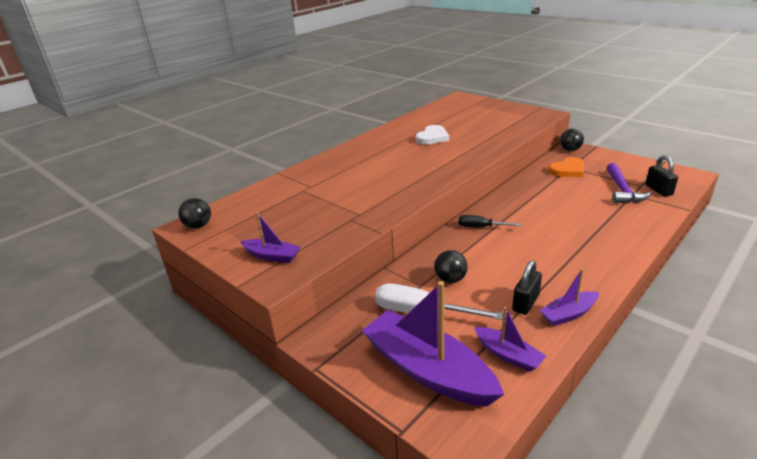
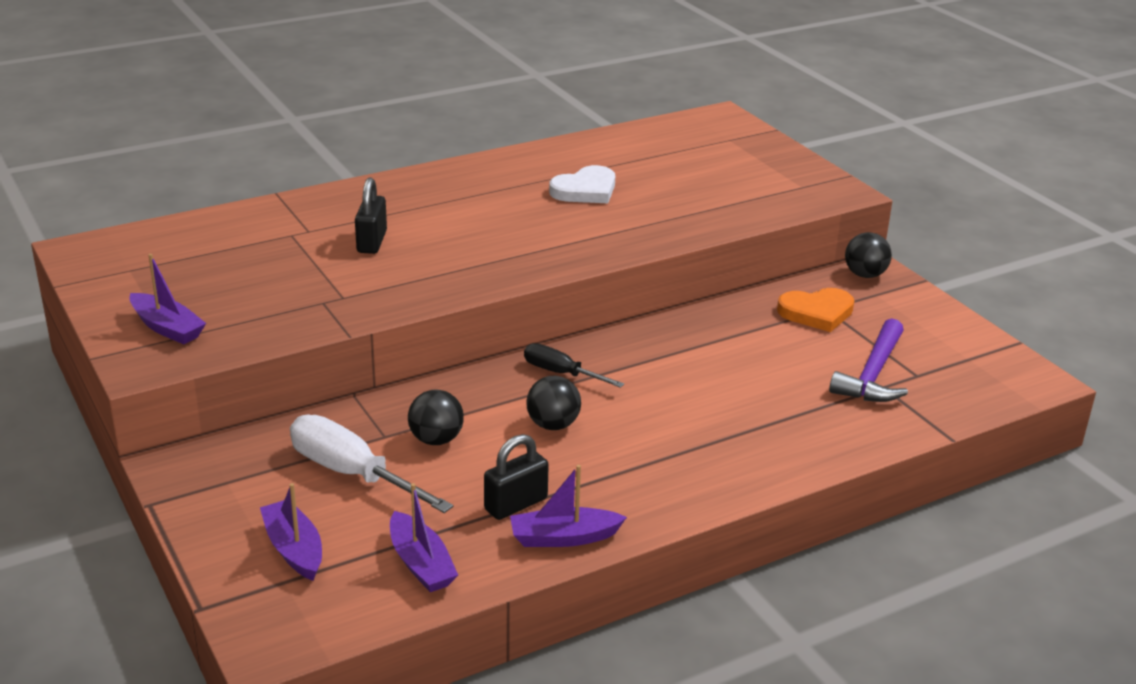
camera: 15 degrees right, 0 degrees up
black ball [178,198,211,229] -> black ball moved to [526,376,581,430]
purple boat [361,281,504,406] -> purple boat [260,483,322,581], size x0.50
black padlock [646,155,678,197] -> black padlock moved to [355,178,387,254]

